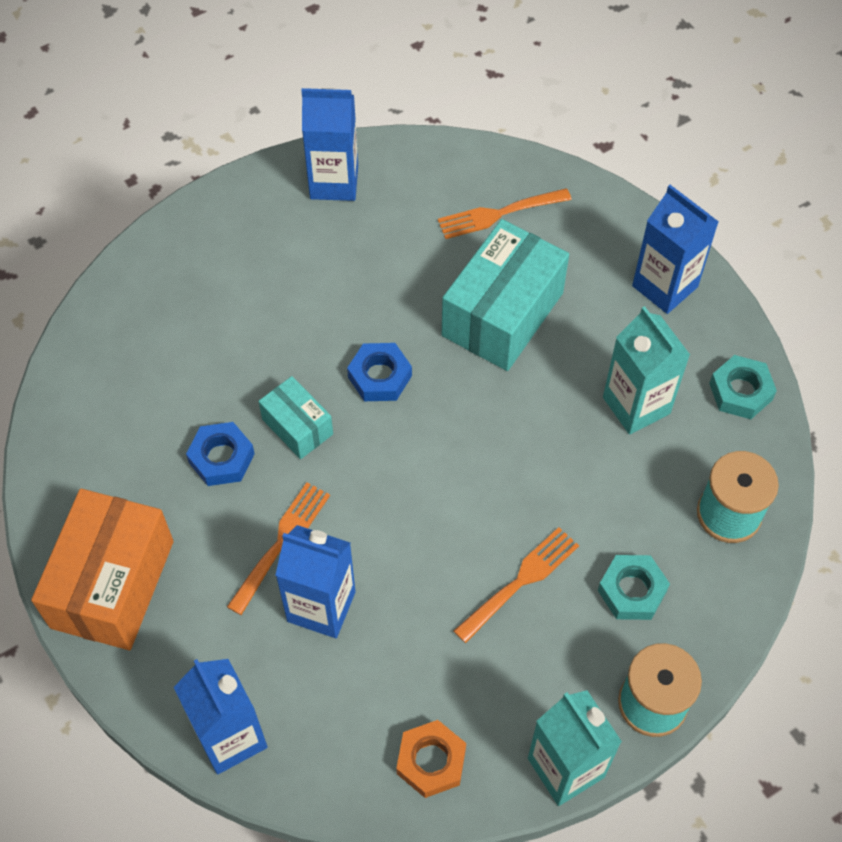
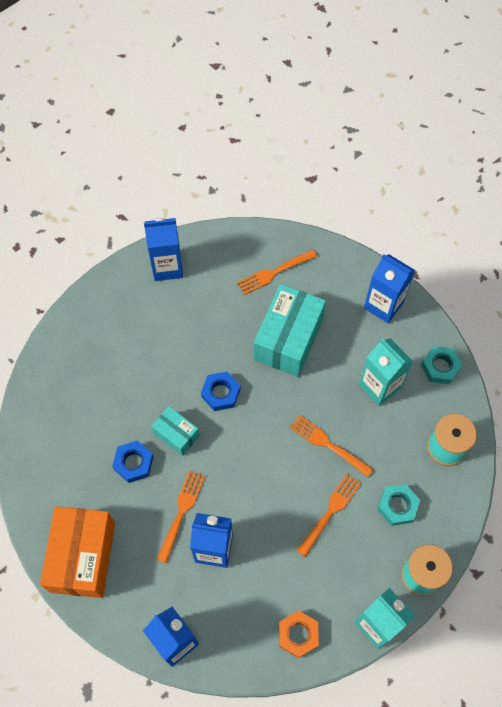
camera: 10 degrees left, 5 degrees up
none -> orange fork [290,415,373,477]

